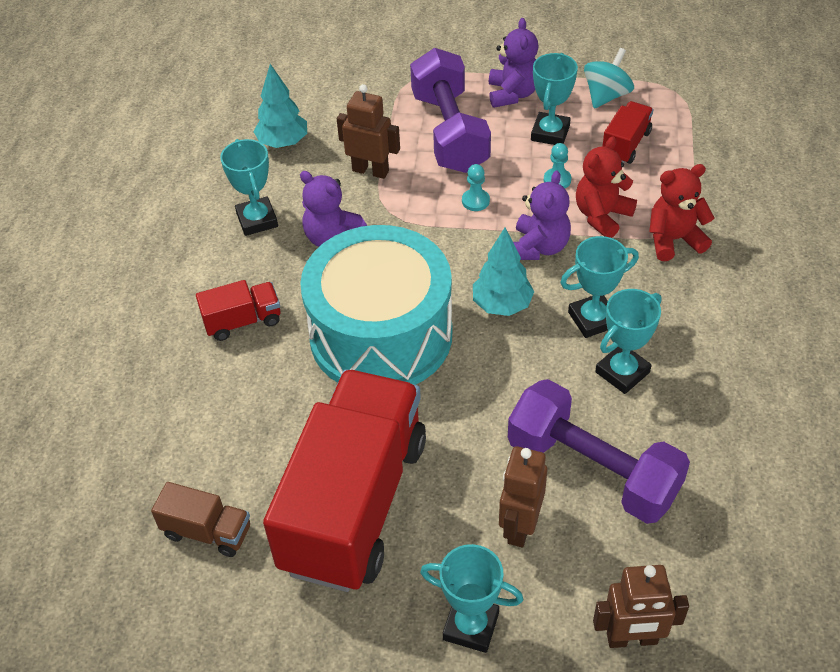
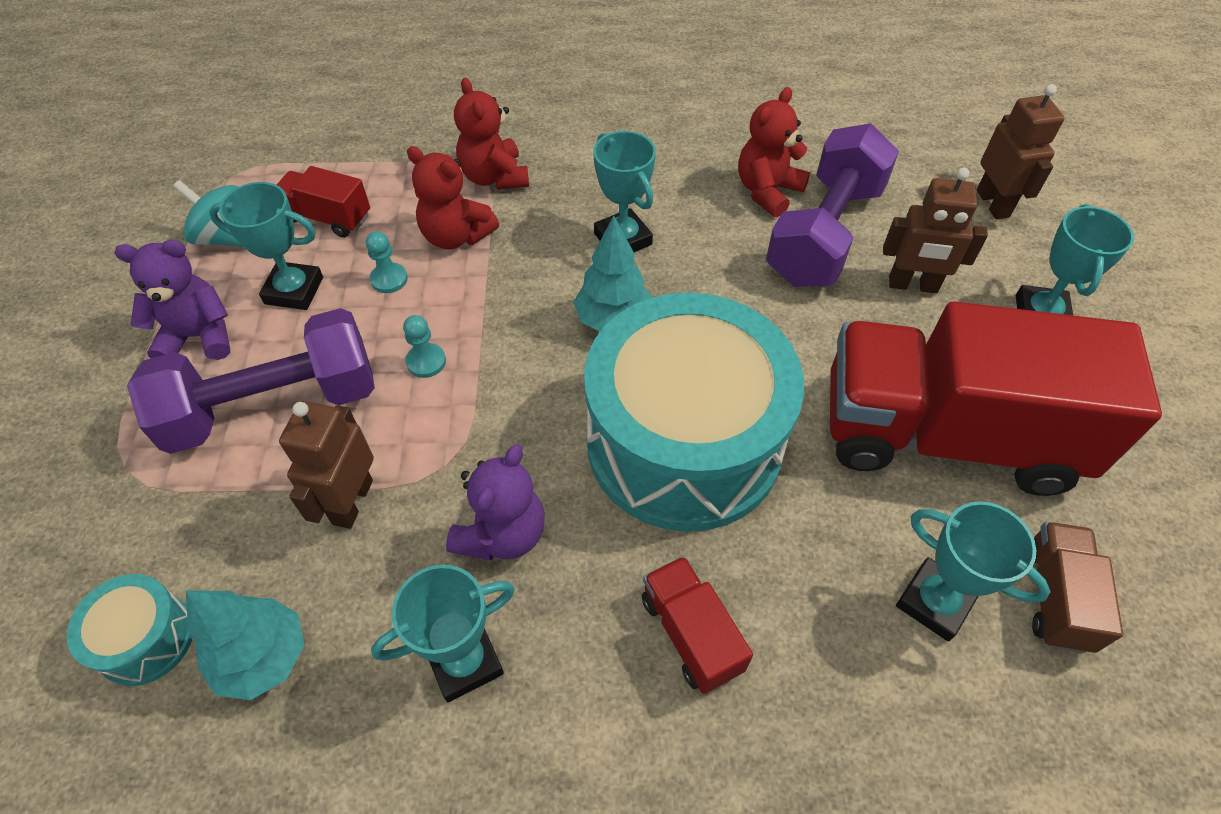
camera: 100 degrees left, 5 degrees up
purple teddy bear [513,171,571,260] -> none
turquoise trophy [595,289,661,394] -> turquoise trophy moved to [896,501,1051,641]
none -> turquoise drum [67,574,193,686]
none -> red teddy bear [738,87,810,217]

